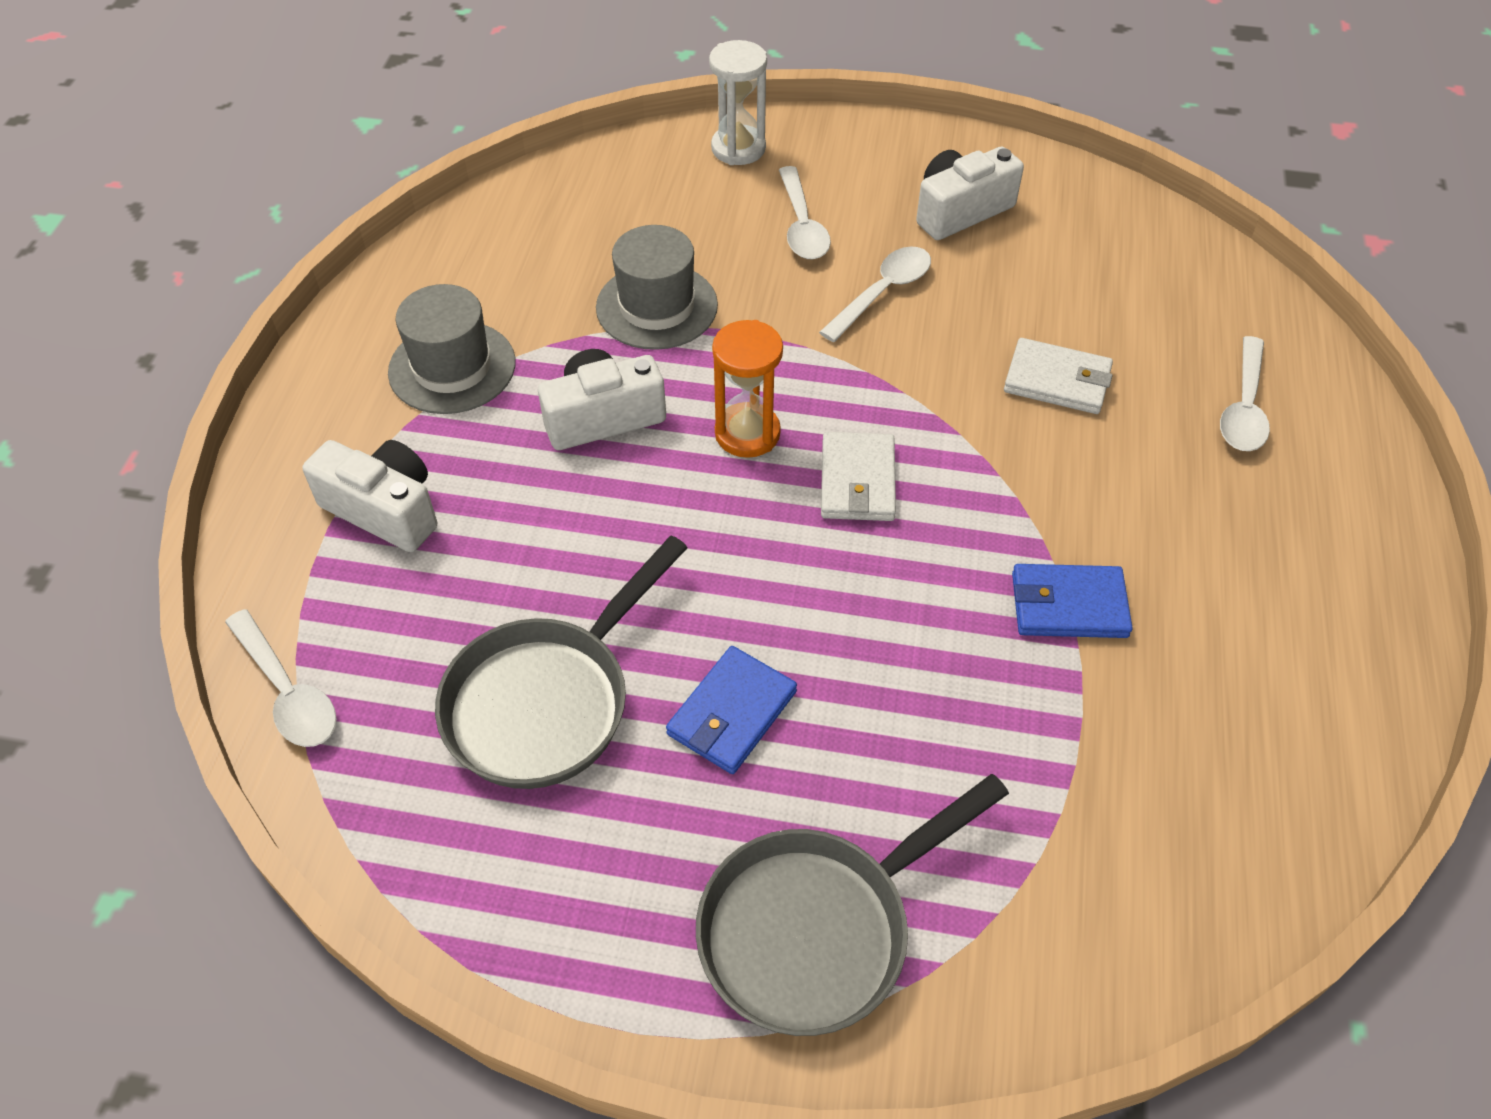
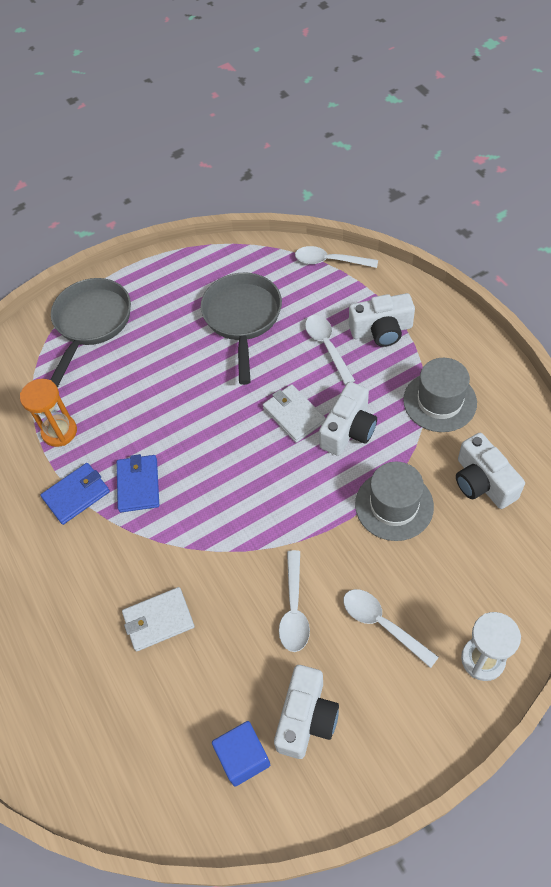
camera: 145 degrees right, 5 degrees up
blue wallet [666,646,797,774] -> blue wallet moved to [117,454,159,512]
orange hourglass [712,320,783,458] -> orange hourglass moved to [20,379,77,447]
white wallet [821,432,896,521] -> white wallet moved to [263,384,326,443]
white spoon [1220,336,1270,451] -> white spoon moved to [305,315,355,385]
none -> blue cube [212,721,270,787]
none -> white camera [456,433,525,509]

